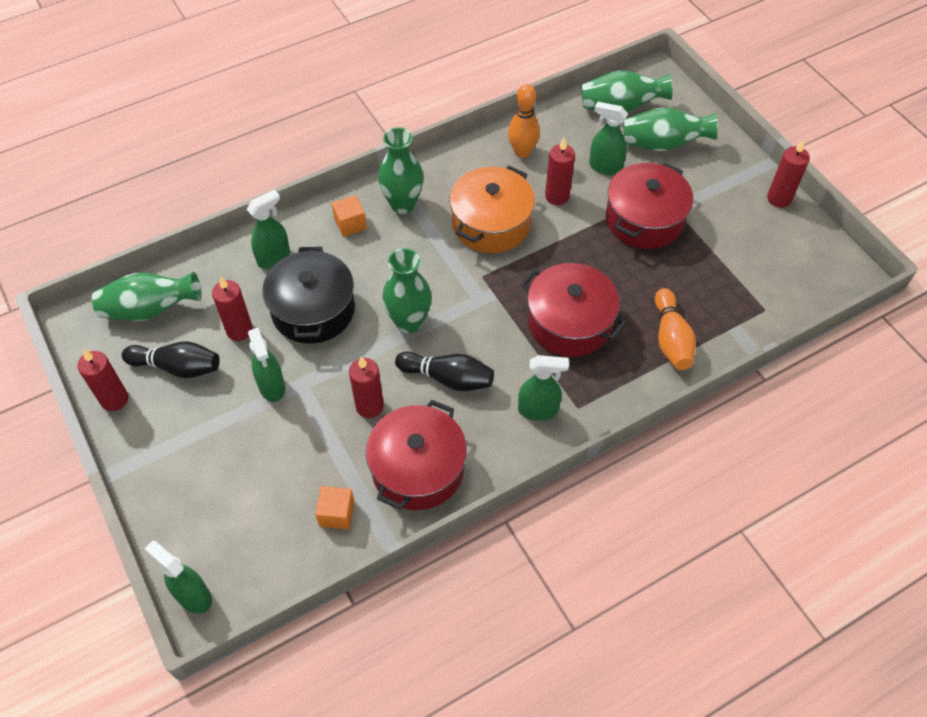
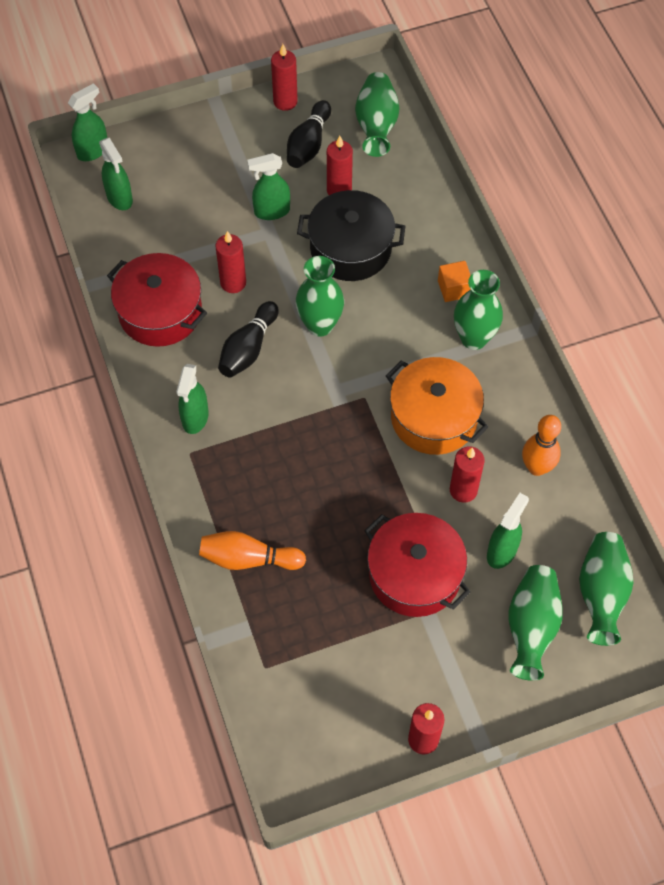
camera: 100 degrees right, 5 degrees up
green spray bottle [246,190,290,269] -> green spray bottle moved to [99,138,133,210]
orange cube [315,486,355,530] -> none
red pot [520,263,627,357] -> none

